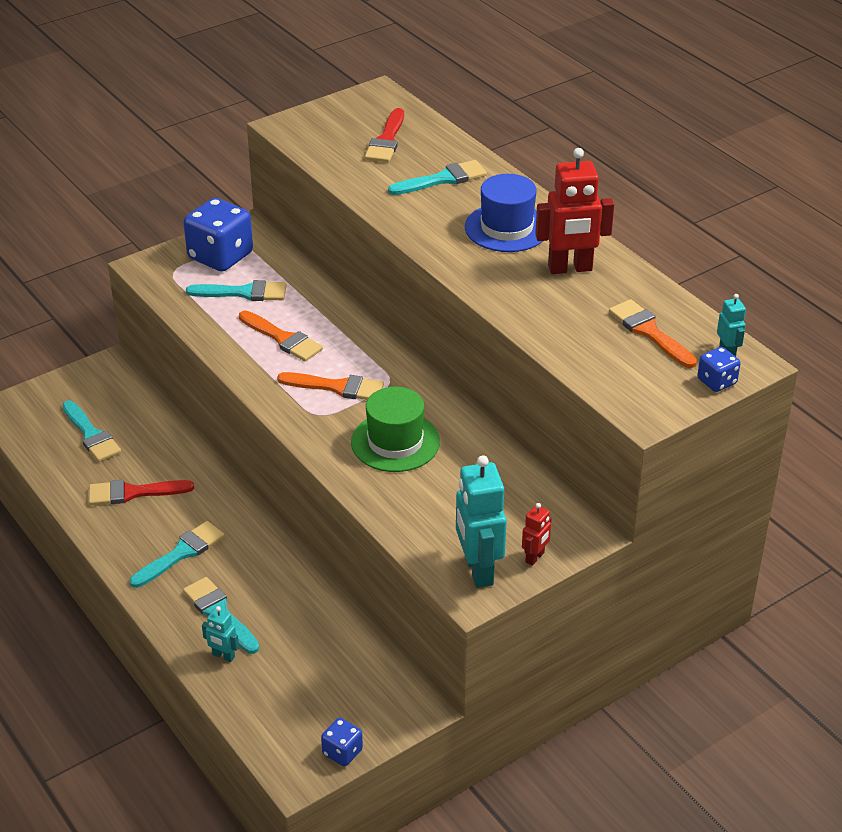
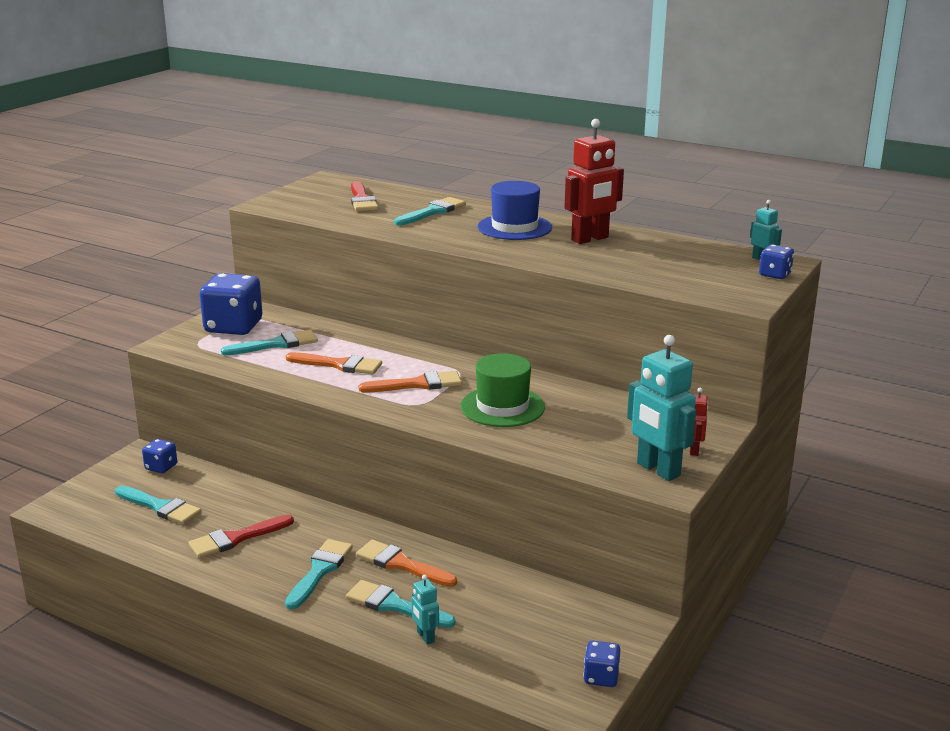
camera: 25 degrees left, 15 degrees down
turquoise robot [202,606,239,662] -> turquoise robot turned 60 degrees clockwise [412,575,439,645]
orange brush [609,299,697,368] -> orange brush moved to [356,540,457,587]
none -> blue dice [142,439,177,473]

